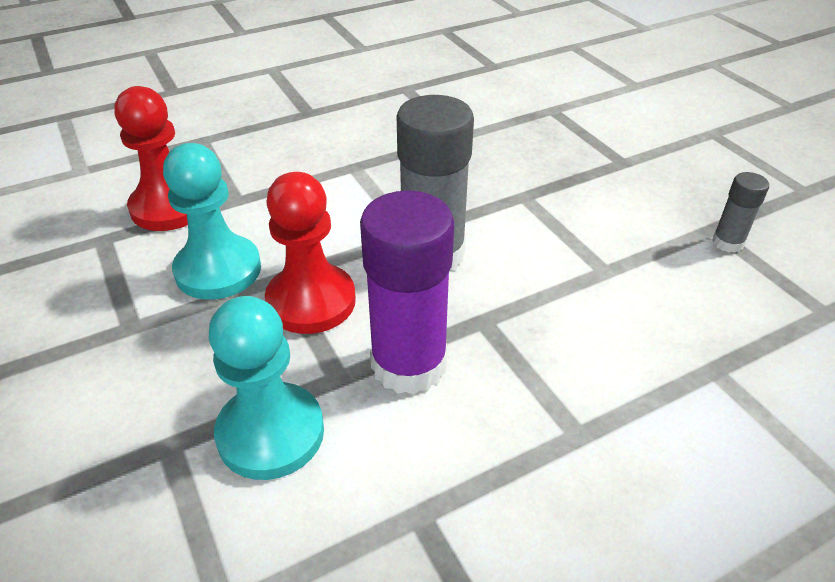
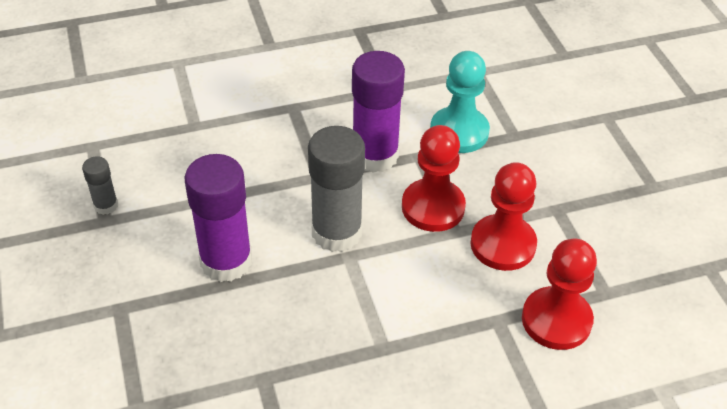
camera: 170 degrees left, 5 degrees up
turquoise pawn [163,143,261,300] -> red pawn [470,162,537,271]
none -> purple glue stick [185,154,252,282]

